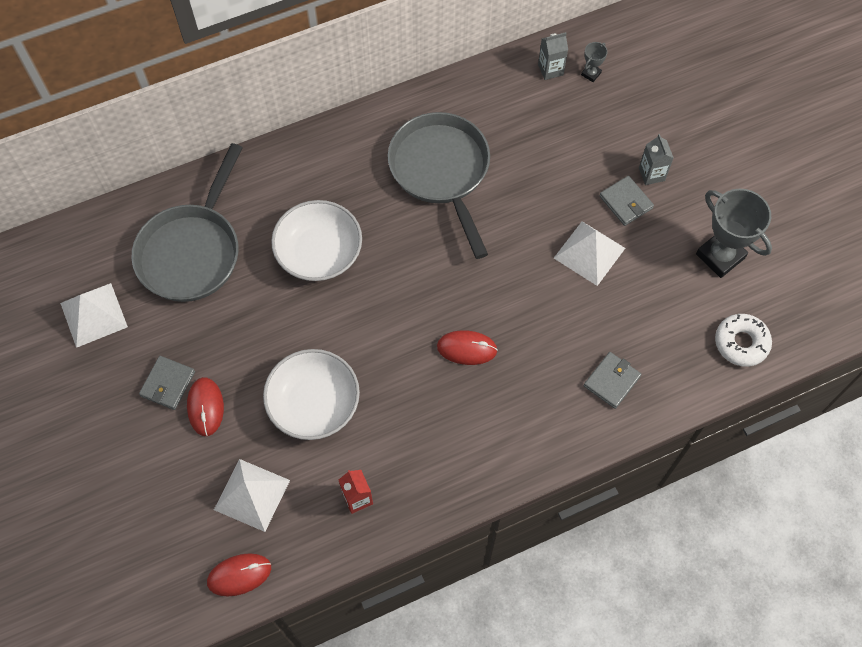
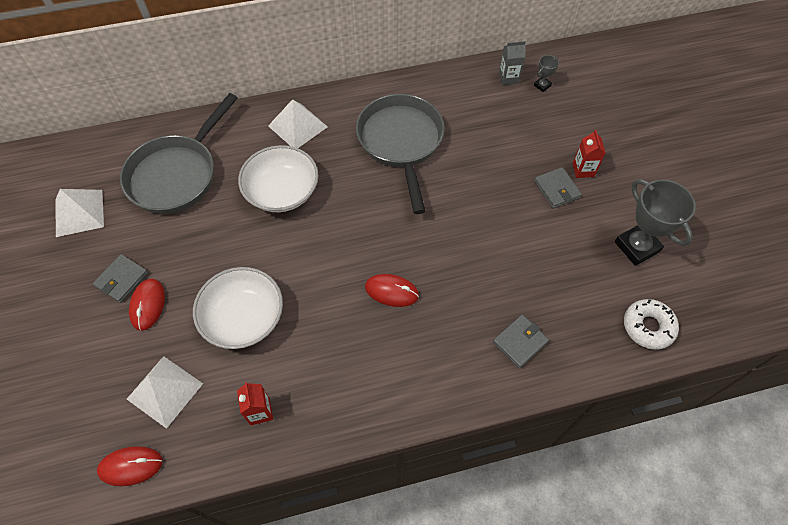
camera: 10 degrees right, 5 degrees down
white pyramid [554,221,625,286] -> white pyramid moved to [268,99,328,148]
grey carton [639,134,673,185] -> red carton [573,130,606,178]

